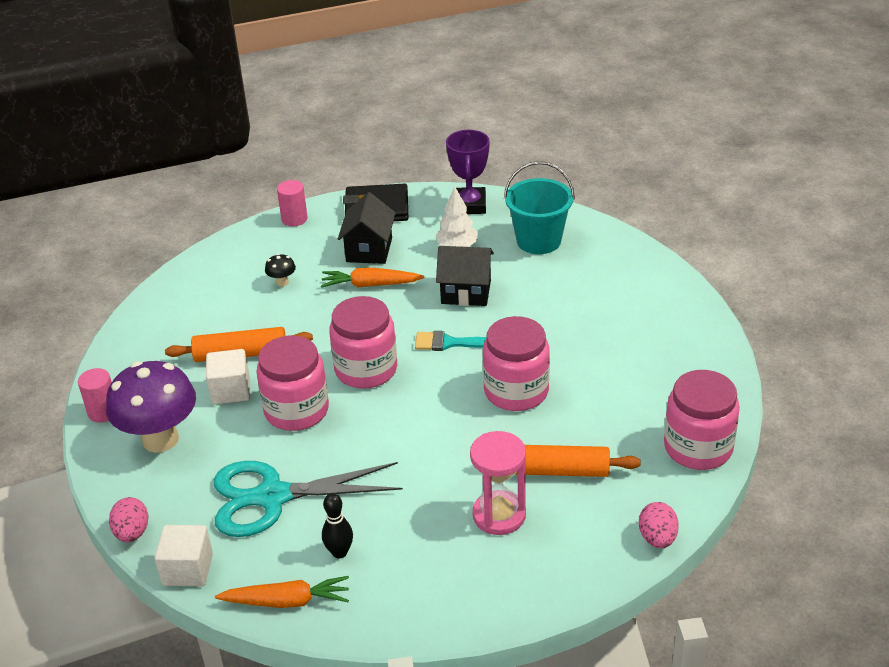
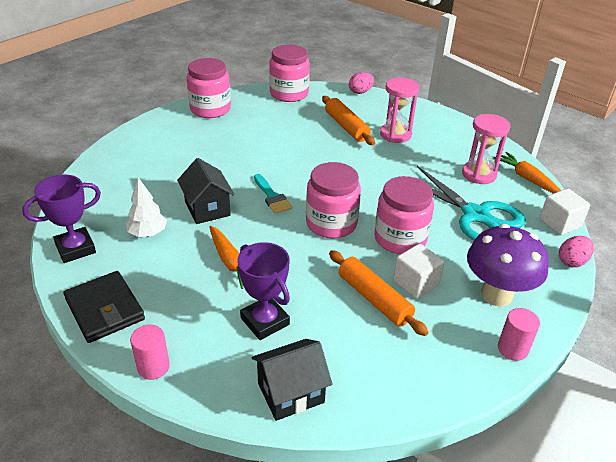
camera: 125 degrees left, 0 degrees up
black mushroom [265,254,296,287] -> purple trophy [238,242,290,340]
black bowling pin [322,493,353,558] -> pink hourglass [462,114,511,184]
black house [338,192,396,264] -> black house moved to [252,339,332,421]
pink jar [483,316,550,411] -> pink jar moved to [187,58,231,118]
turquoise bucket [504,161,575,254] -> none

